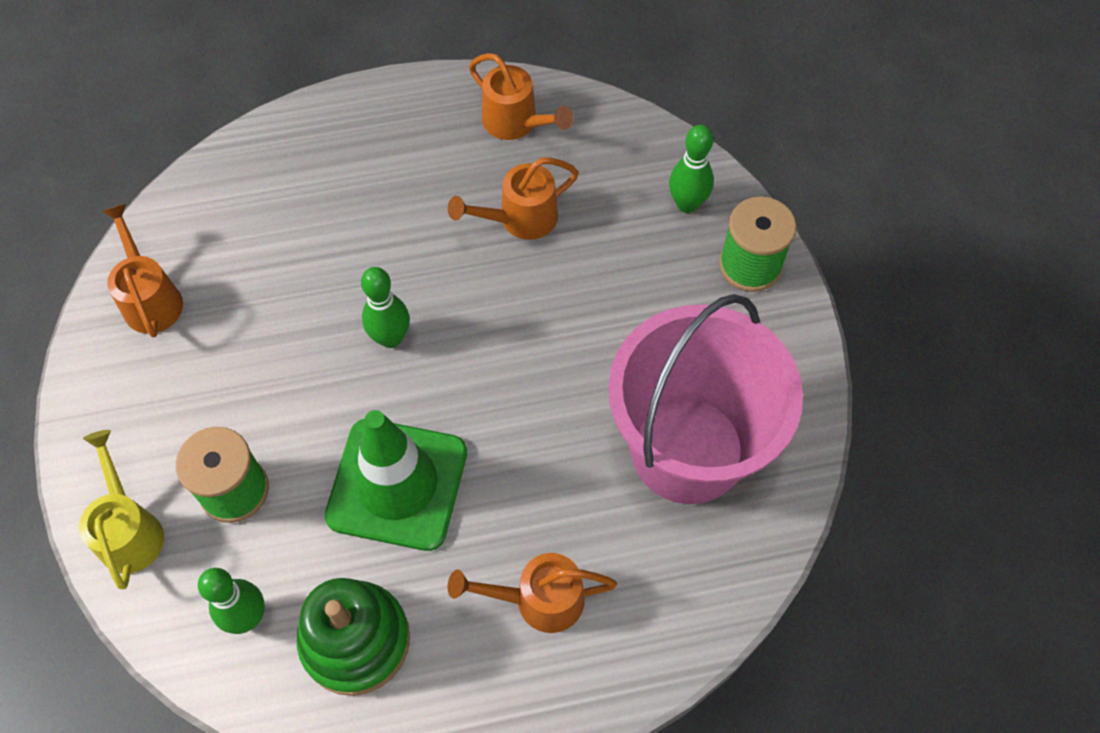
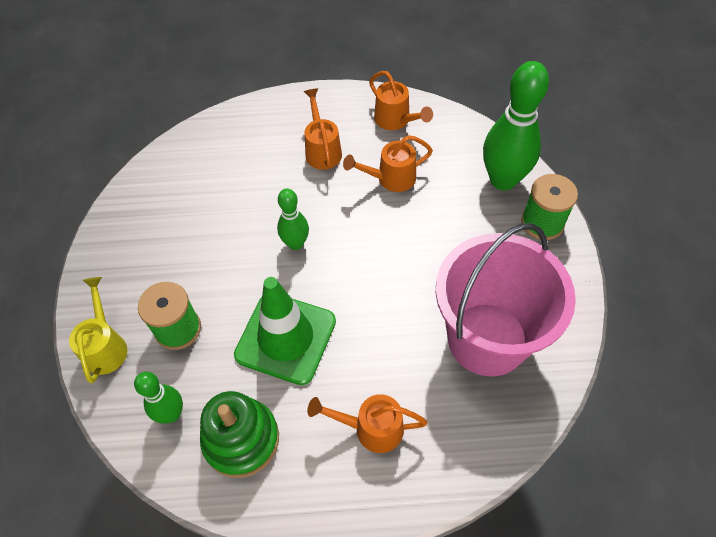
camera: 10 degrees right, 5 degrees down
orange watering can [102,204,183,337] -> orange watering can moved to [304,88,342,170]
green bowling pin [669,125,714,213] -> green bowling pin [483,61,549,190], size x1.83

